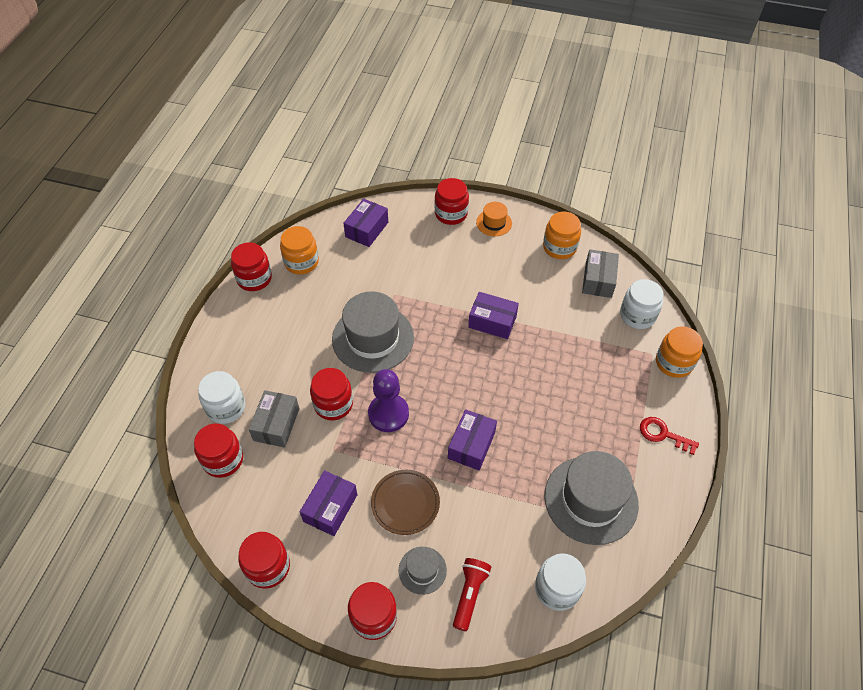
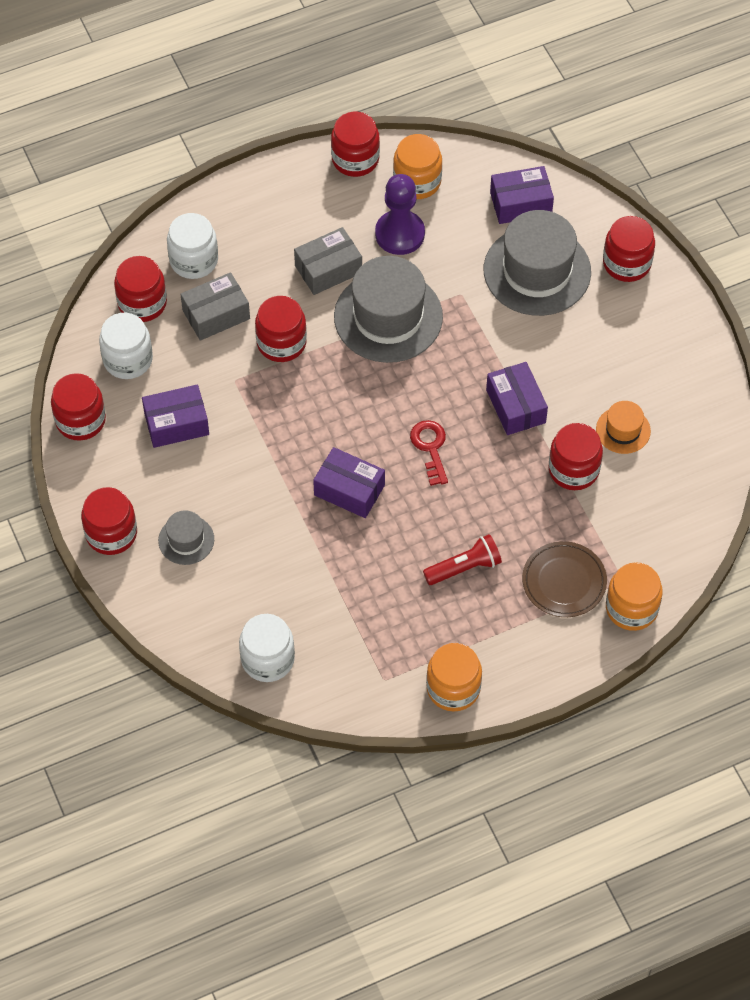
camera: 50 degrees right, 5 degrees up
purple pawn [368,369,409,432] -> purple pawn moved to [375,174,425,255]
brown plate [371,470,440,535] -> brown plate moved to [522,541,607,617]
purple box [448,409,497,471] -> purple box turned 45 degrees clockwise [313,447,385,518]
red flashlight [453,558,491,631] -> red flashlight moved to [423,534,502,585]
orange hat [476,202,512,236] -> orange hat moved to [596,401,651,454]
orange jar [543,211,581,259] -> orange jar moved to [426,643,482,712]
grey hat [544,451,639,545] -> grey hat moved to [484,210,591,316]
grey box [582,249,619,298] -> grey box moved to [294,227,362,295]
white jar [620,279,664,329] -> white jar moved to [99,313,153,379]
red key [640,417,699,455] -> red key moved to [410,420,448,486]
none -> red jar [549,423,603,490]

